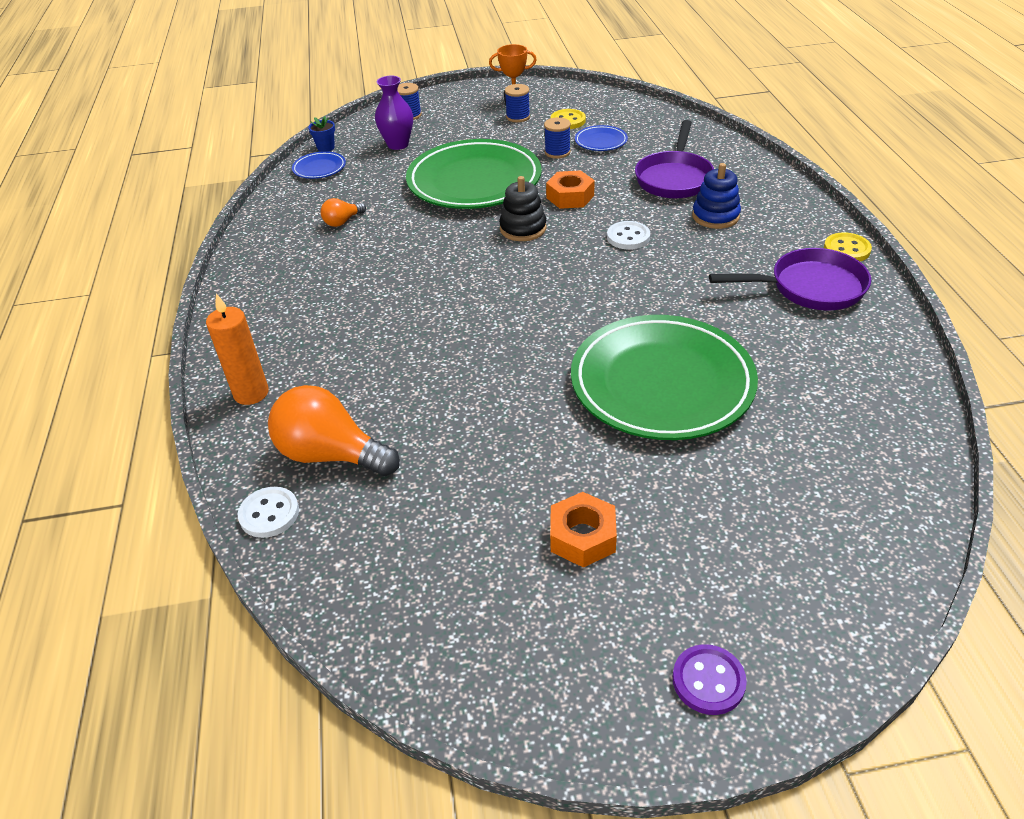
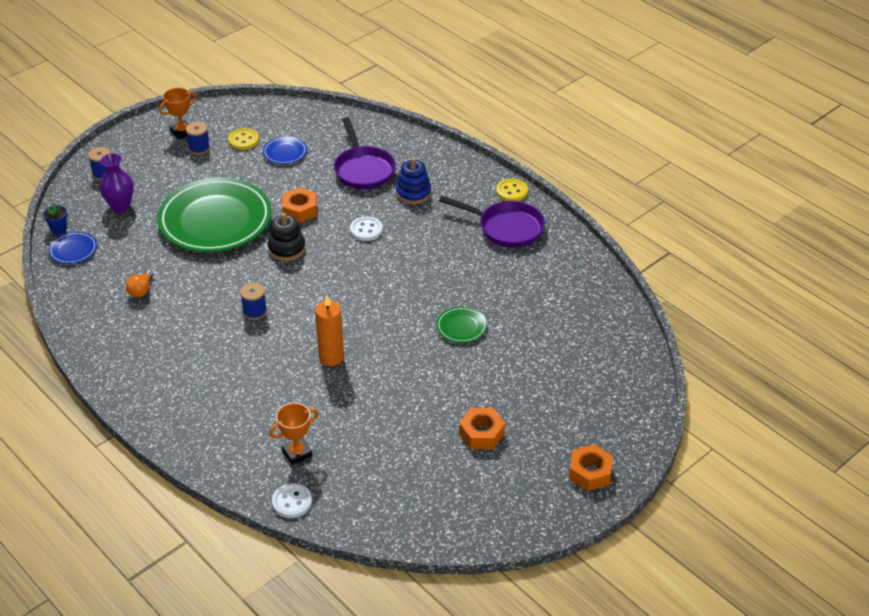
camera: 35 degrees left, 0 degrees up
orange candle [206,293,269,405] -> orange candle moved to [315,295,344,366]
orange light bulb [268,385,400,476] -> orange trophy [269,403,318,465]
blue spool [544,117,571,158] -> blue spool moved to [240,282,267,320]
green plate [571,315,758,440] -> green plate [436,307,487,343], size x0.41
purple button [673,644,747,715] -> orange nut [569,444,613,491]
purple pan [709,248,871,310] -> purple pan turned 60 degrees clockwise [439,196,545,248]

